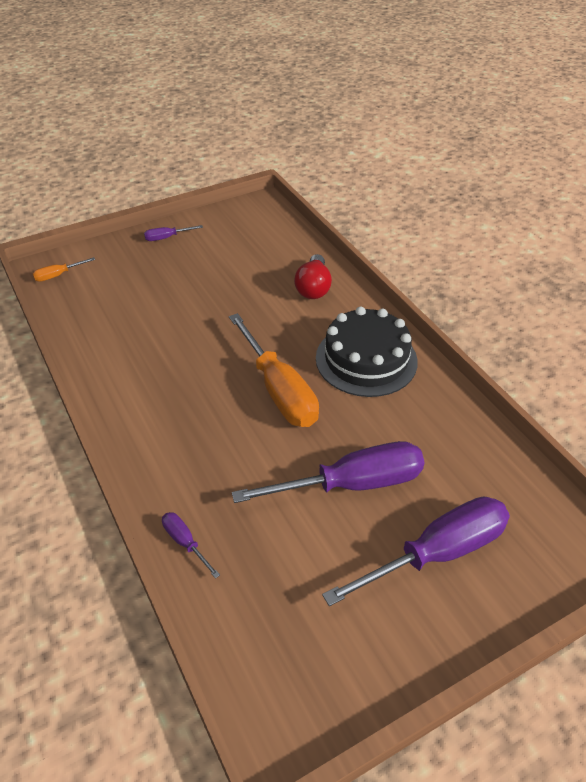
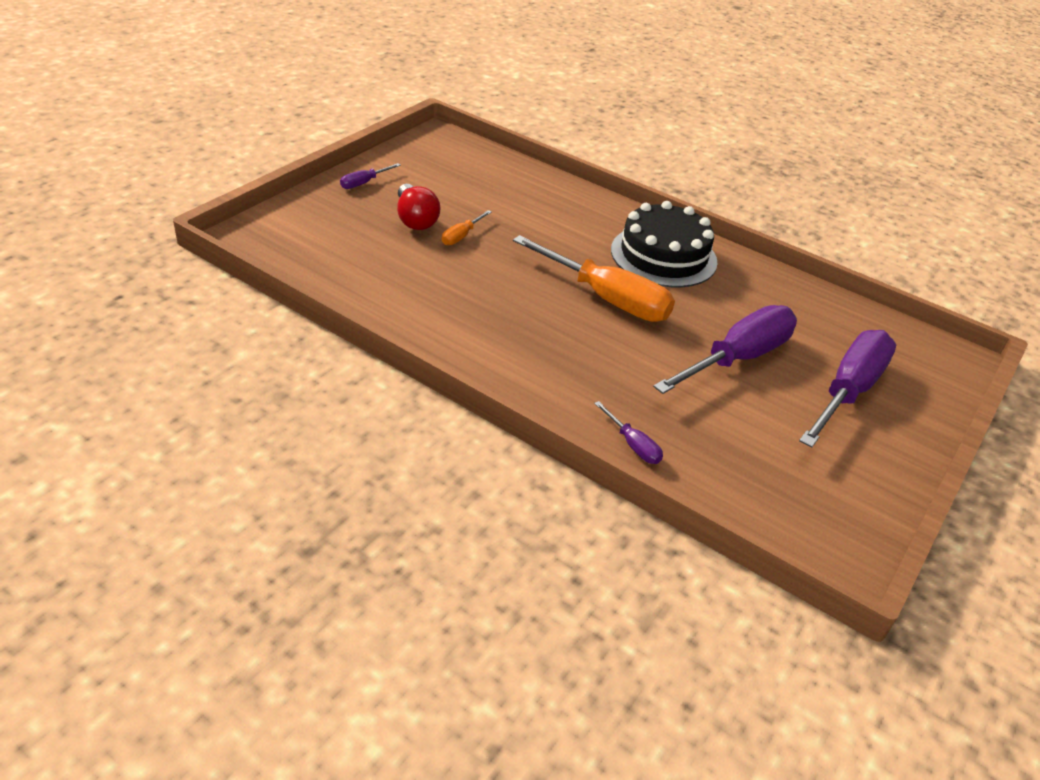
camera: 30 degrees left, 5 degrees down
orange screwdriver [33,257,95,282] -> orange screwdriver moved to [442,210,492,245]
purple screwdriver [162,512,220,579] -> purple screwdriver turned 150 degrees counterclockwise [594,401,663,464]
red light bulb [294,254,332,299] -> red light bulb moved to [397,184,441,230]

